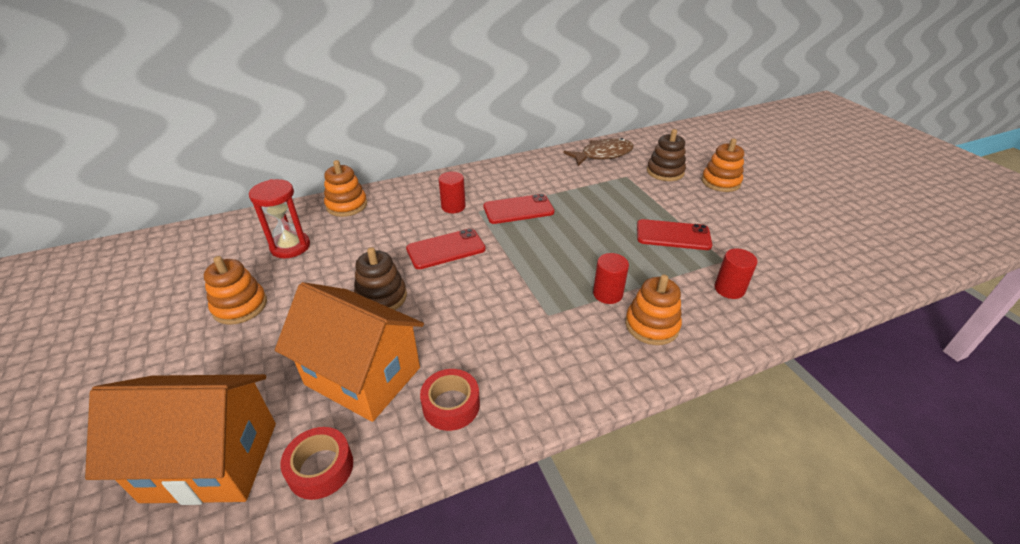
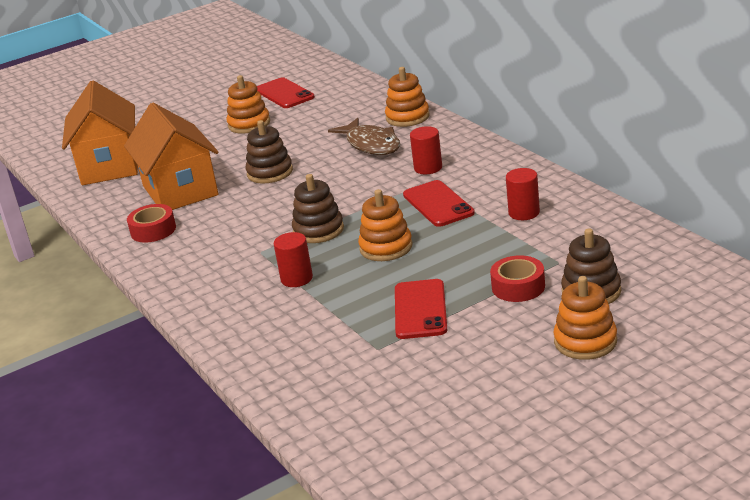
camera: 85 degrees right, 10 degrees down
red hourglass [249,179,310,258] -> none
orange house [275,282,424,422] -> orange house turned 45 degrees counterclockwise [124,103,218,210]
red tape [280,427,353,500] -> red tape moved to [490,255,545,302]
red phone [406,228,486,269] -> red phone moved to [257,77,315,108]
brown fish [564,138,634,166] -> brown fish moved to [328,118,400,155]
orange stacking toy [625,275,682,345] -> orange stacking toy moved to [358,189,412,261]
red cylinder [714,249,758,299] -> red cylinder moved to [506,168,540,220]
none -> brown stacking toy [292,174,344,243]

